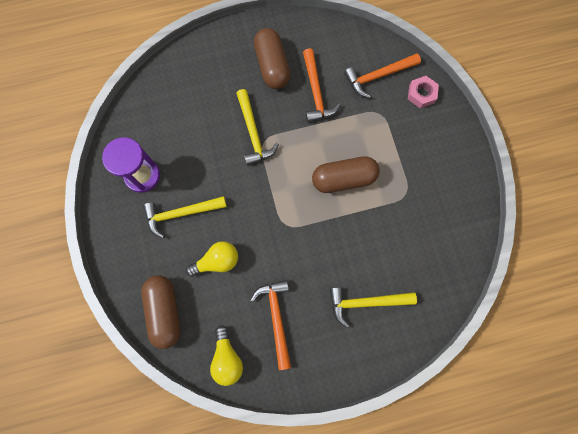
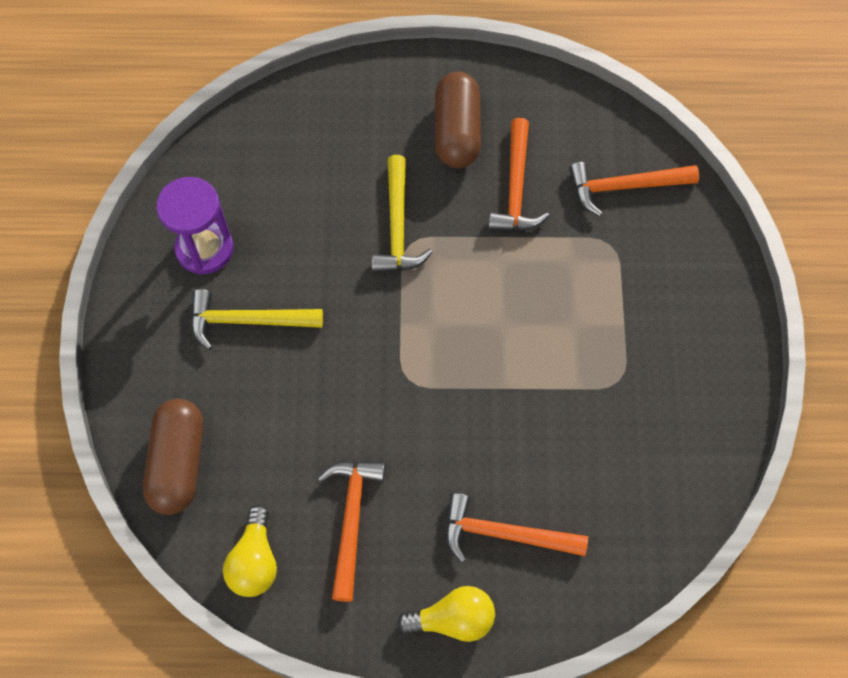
camera: 15 degrees right, 10 degrees down
yellow light bulb [186,241,238,277] -> yellow light bulb moved to [397,586,495,642]
brown capsule [312,156,380,193] -> none
yellow hammer [330,287,417,328] -> orange hammer [446,493,588,563]
pink nut [408,76,439,108] -> none

